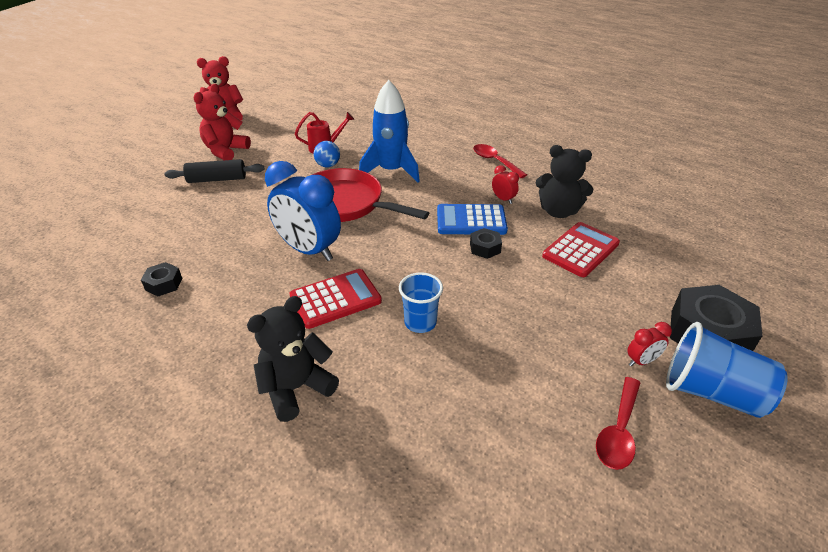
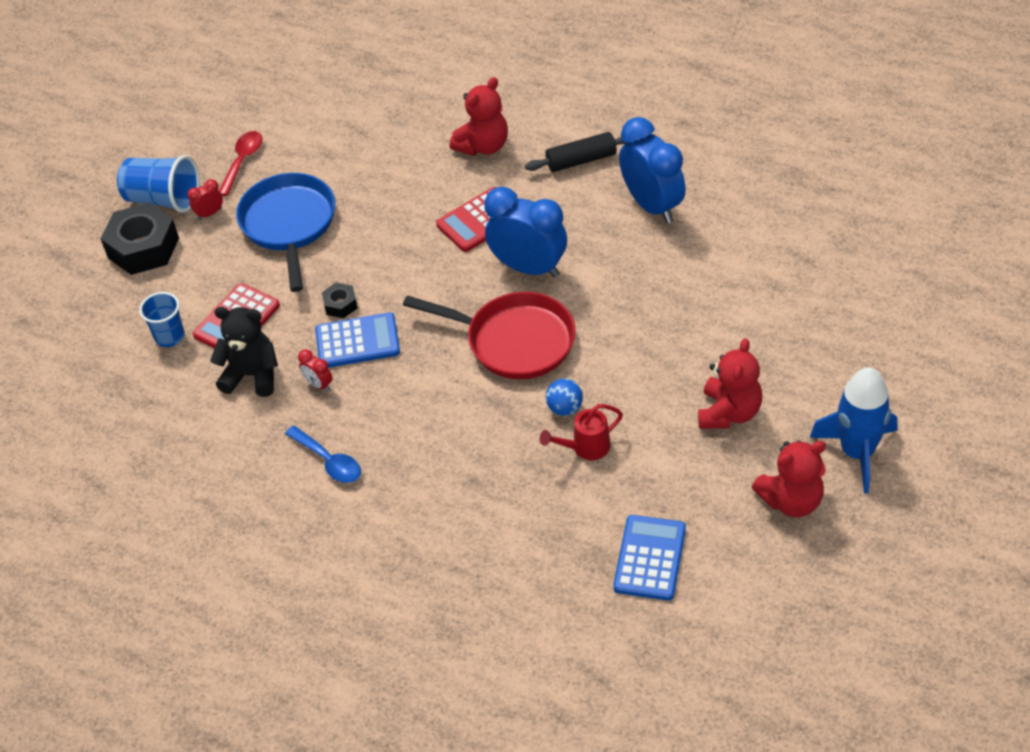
camera: 175 degrees right, 10 degrees up
black nut [141,262,182,296] -> blue clock [619,117,686,223]
black rolling pin [164,159,264,183] -> black rolling pin moved to [525,132,627,172]
black teddy bear [247,296,339,422] -> red teddy bear [450,77,508,156]
blue rocket [359,80,420,182] -> blue rocket moved to [810,367,897,494]
blue cup [399,272,443,333] -> blue cup moved to [139,292,185,347]
red spoon [473,144,527,178] -> blue spoon [285,426,361,483]
none -> blue pan [236,173,335,292]
none -> blue calculator [613,515,686,600]

